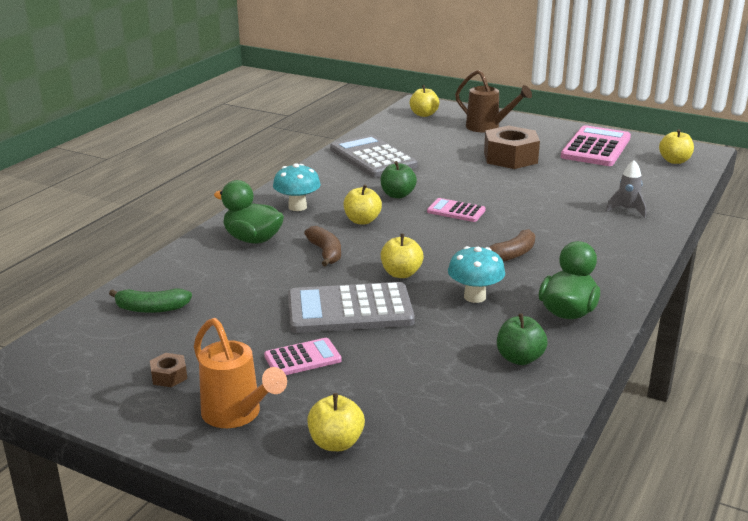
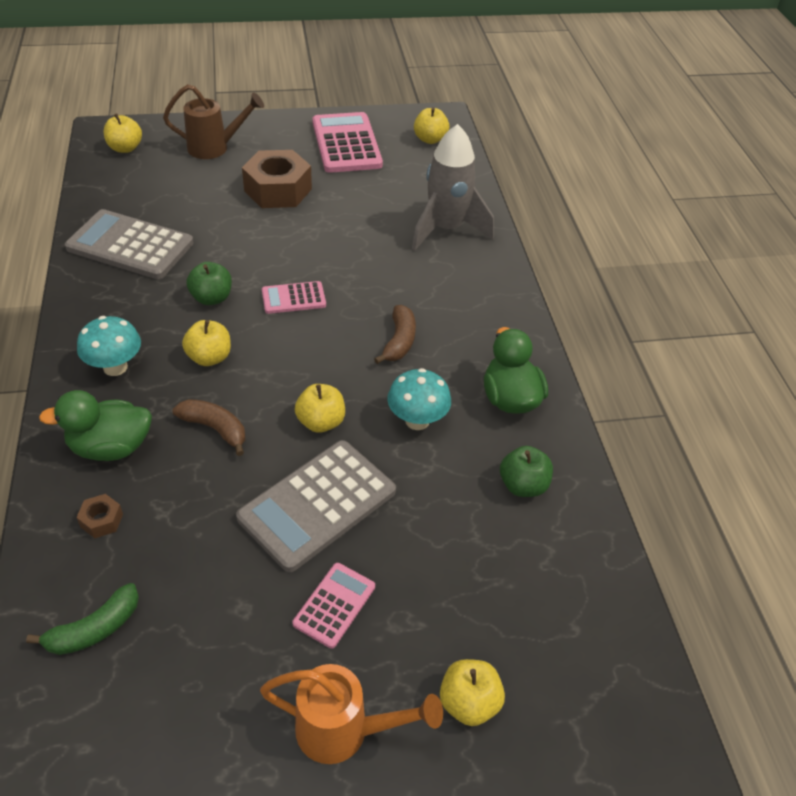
camera: 40 degrees left, 20 degrees up
brown nut [150,353,187,387] -> brown nut moved to [76,494,123,538]
grey rocket [605,160,646,218] -> grey rocket [412,124,494,251], size x2.04

